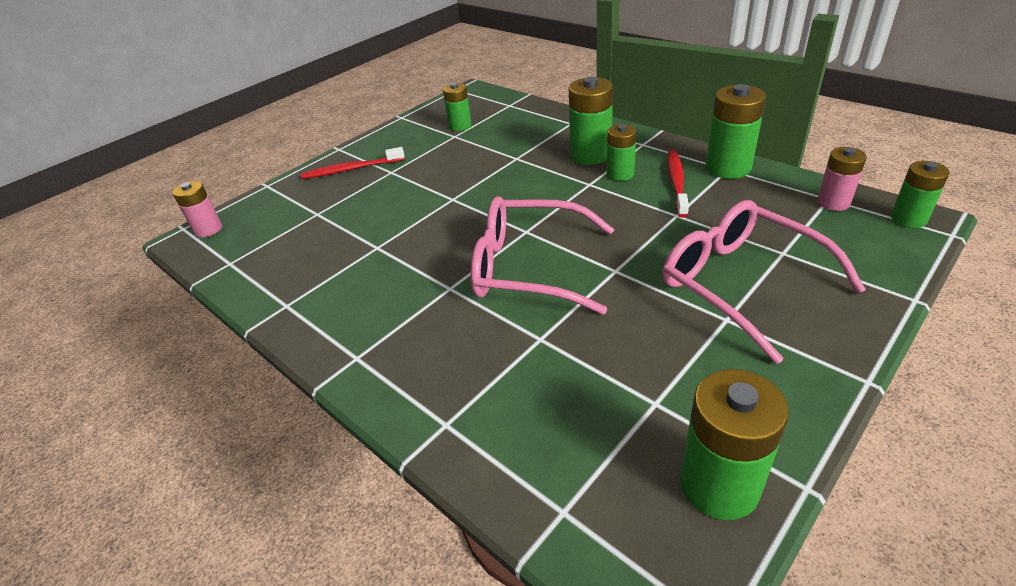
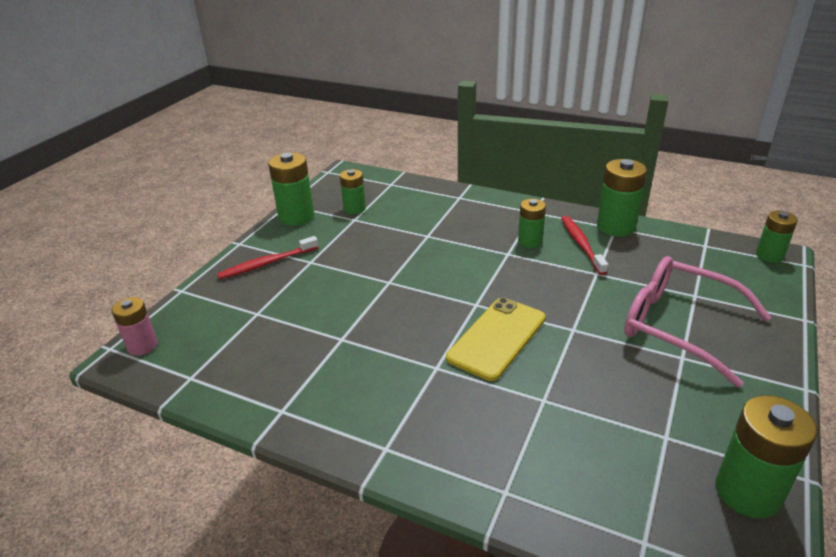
camera: 20 degrees left, 5 degrees down
pink glasses [471,196,614,315] -> yellow phone [446,297,546,381]
green battery [569,77,613,165] -> green battery moved to [268,152,314,226]
pink battery [817,147,867,211] -> none

